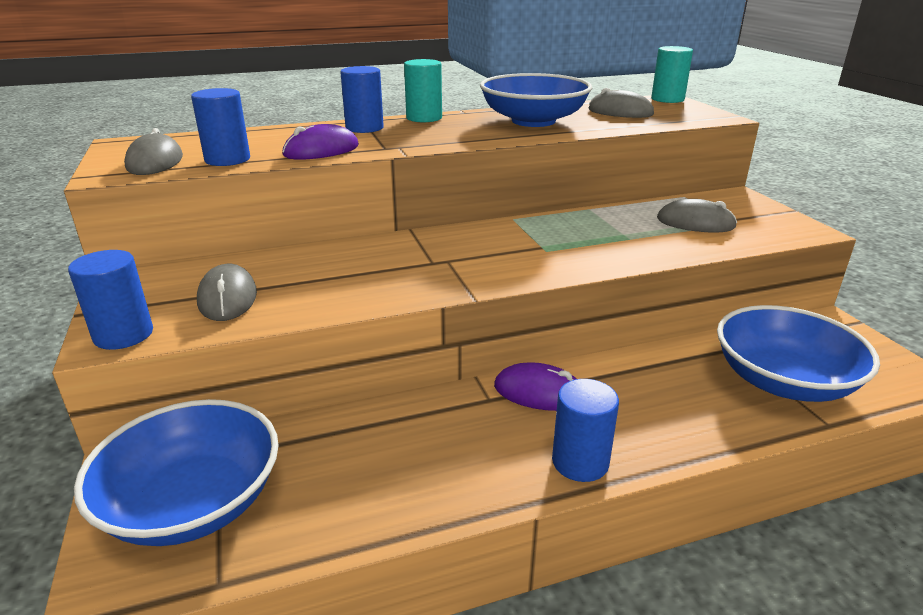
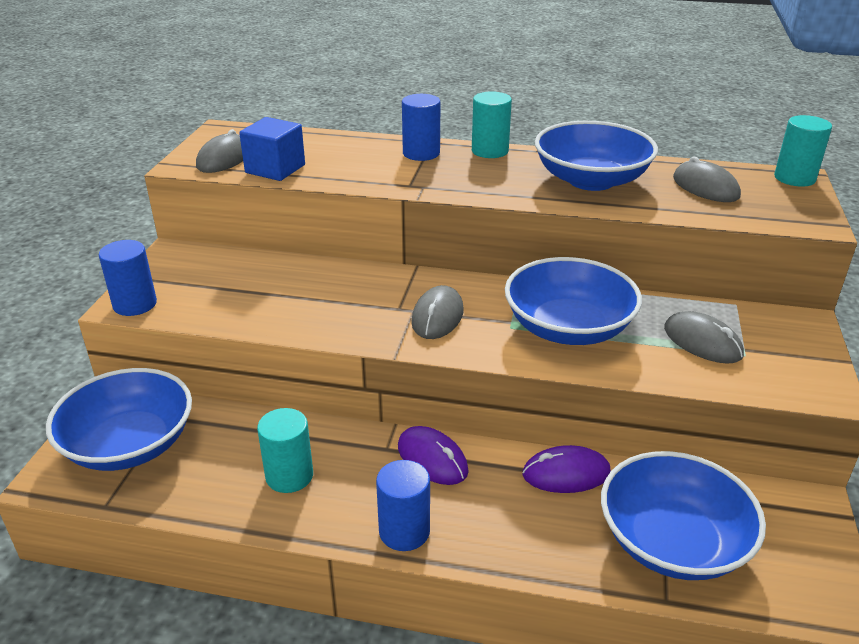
camera: 30 degrees right, 5 degrees up
blue cylinder [191,88,250,166] -> blue cube [239,117,305,181]
grey mouse [197,264,257,321] -> grey mouse moved to [411,285,463,339]
purple mouse [282,124,359,160] -> purple mouse moved to [522,445,611,493]
none -> turquoise cylinder [257,408,313,493]
none -> blue bowl [505,257,642,345]

